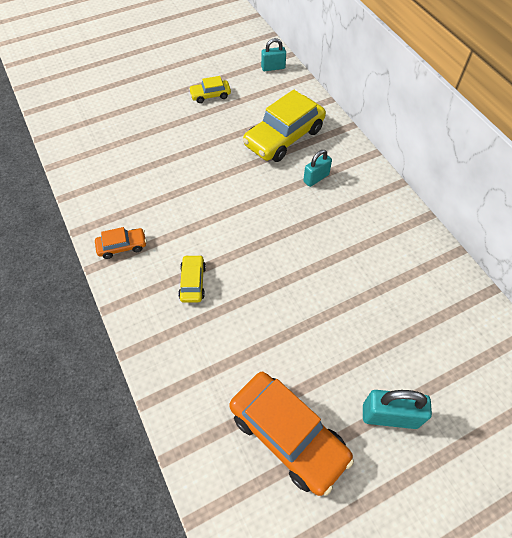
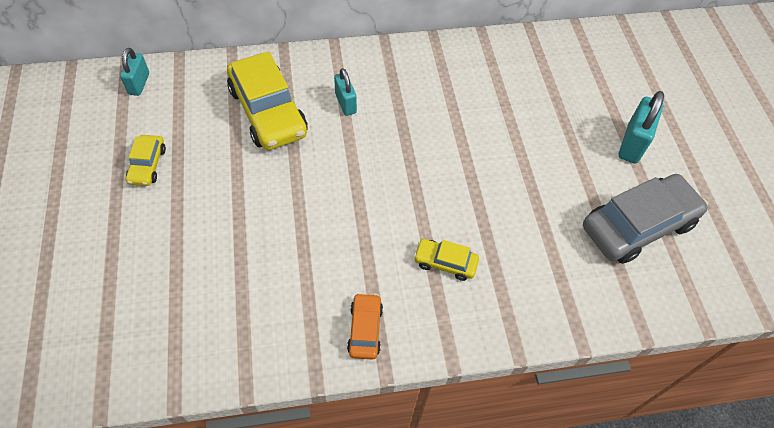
camera: 75 degrees left, 0 degrees up
orange car [229,372,354,496] -> grey car [583,174,708,264]

